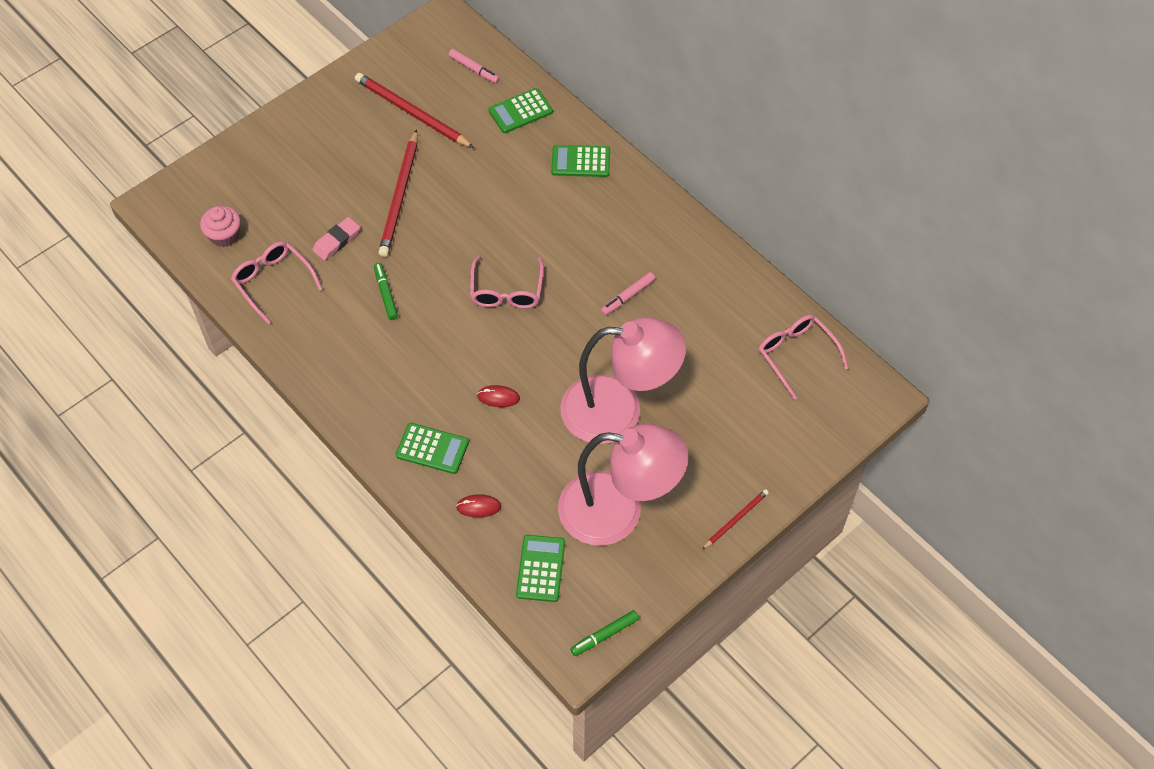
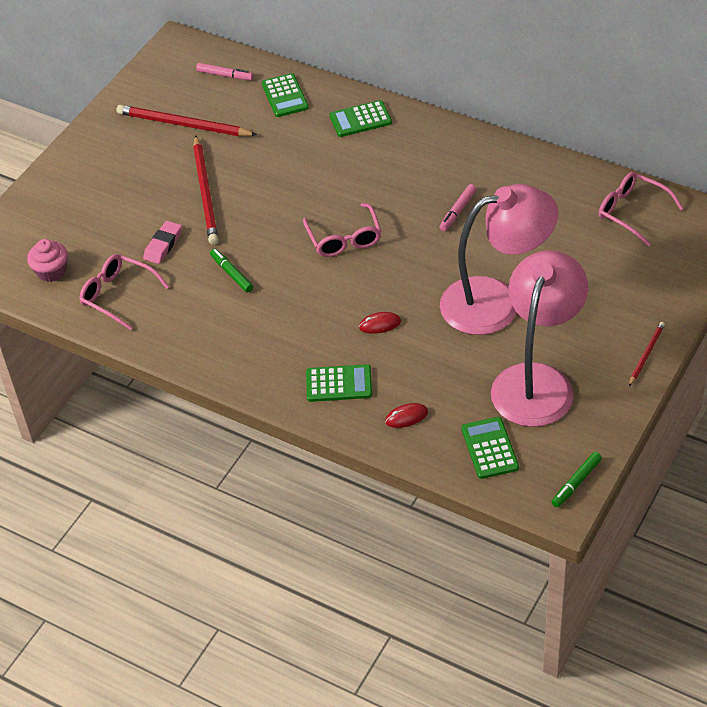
camera: 15 degrees left, 10 degrees down
green calculator [489,88,553,133] -> green calculator turned 60 degrees counterclockwise [262,73,309,117]
pink lamp [558,424,688,546] -> pink lamp turned 60 degrees counterclockwise [491,250,588,427]

